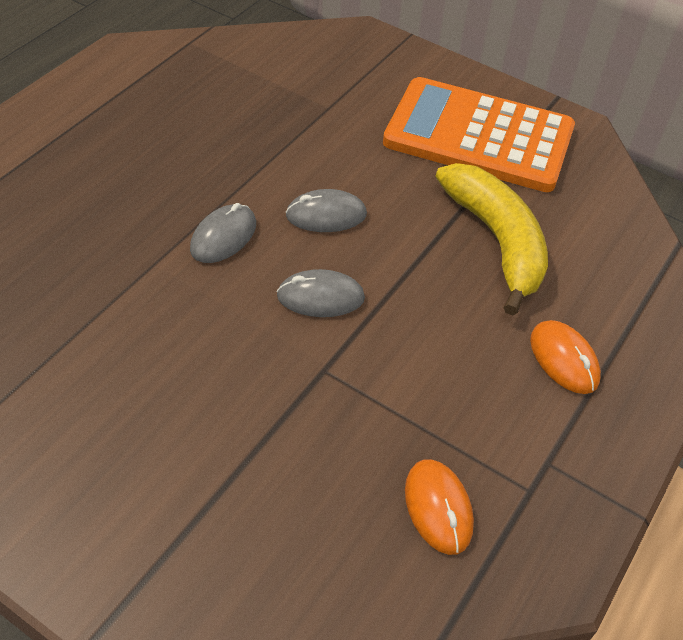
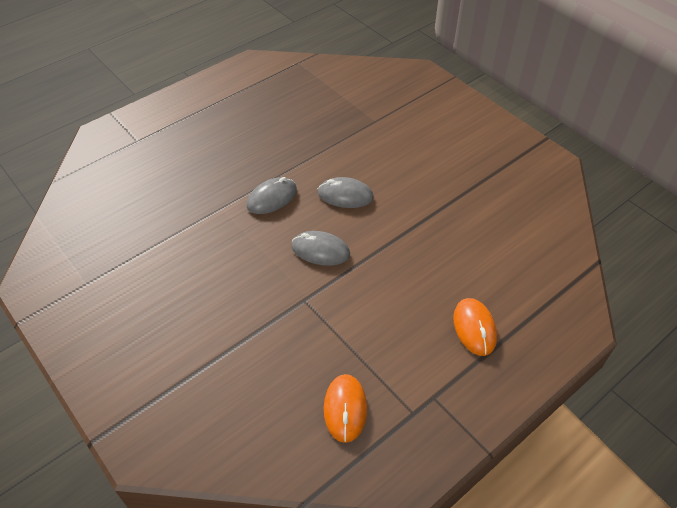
camera: 20 degrees right, 0 degrees up
orange calculator [383,77,575,192] -> none
yellow banana [436,163,548,315] -> none

